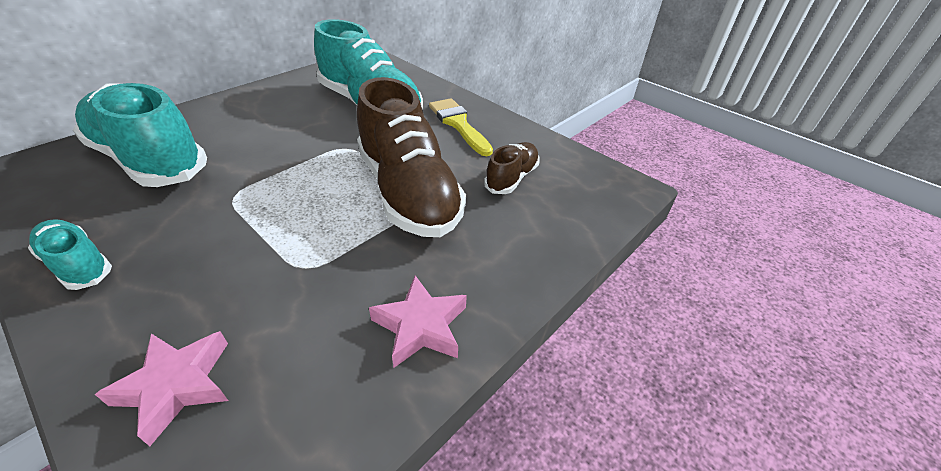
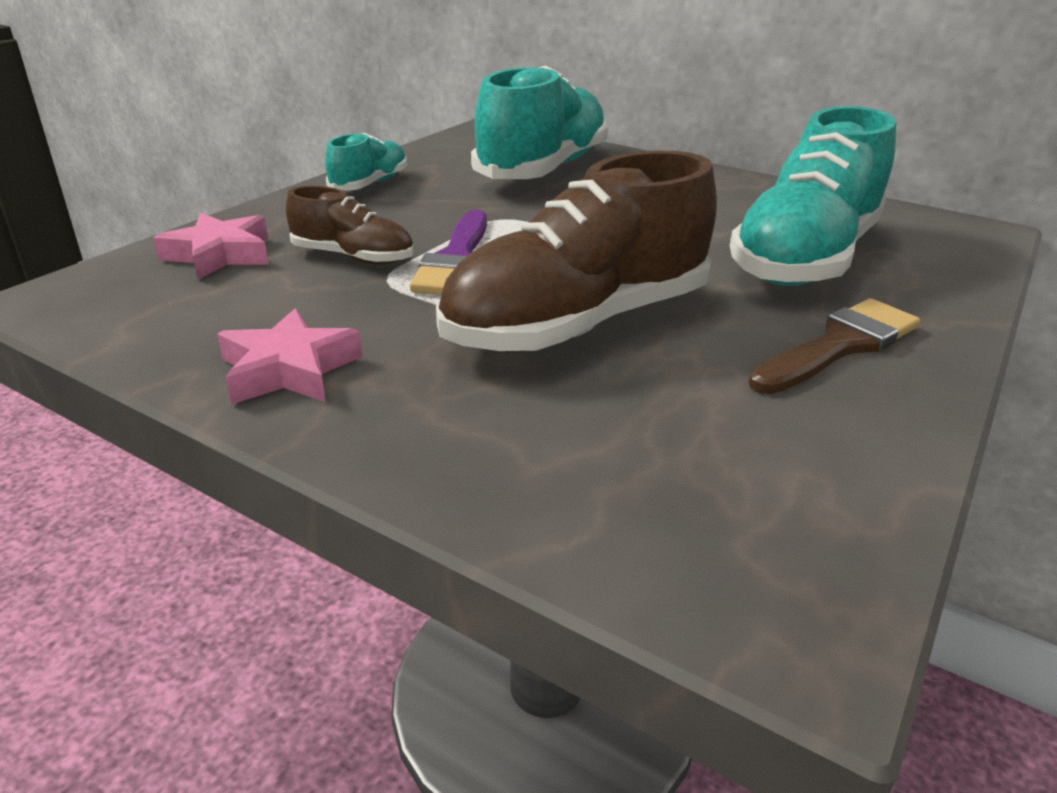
camera: 80 degrees right, 10 degrees down
yellow brush [429,98,493,156] -> brown brush [748,298,921,394]
brown shoe [484,142,540,194] -> brown shoe moved to [286,186,414,265]
none -> purple brush [410,210,487,295]

